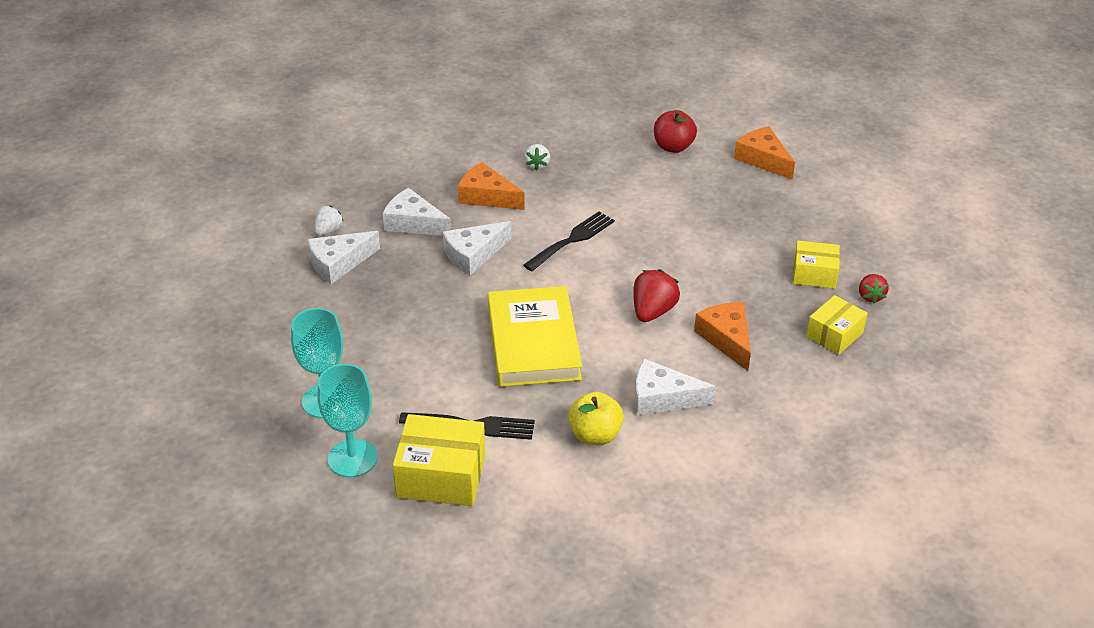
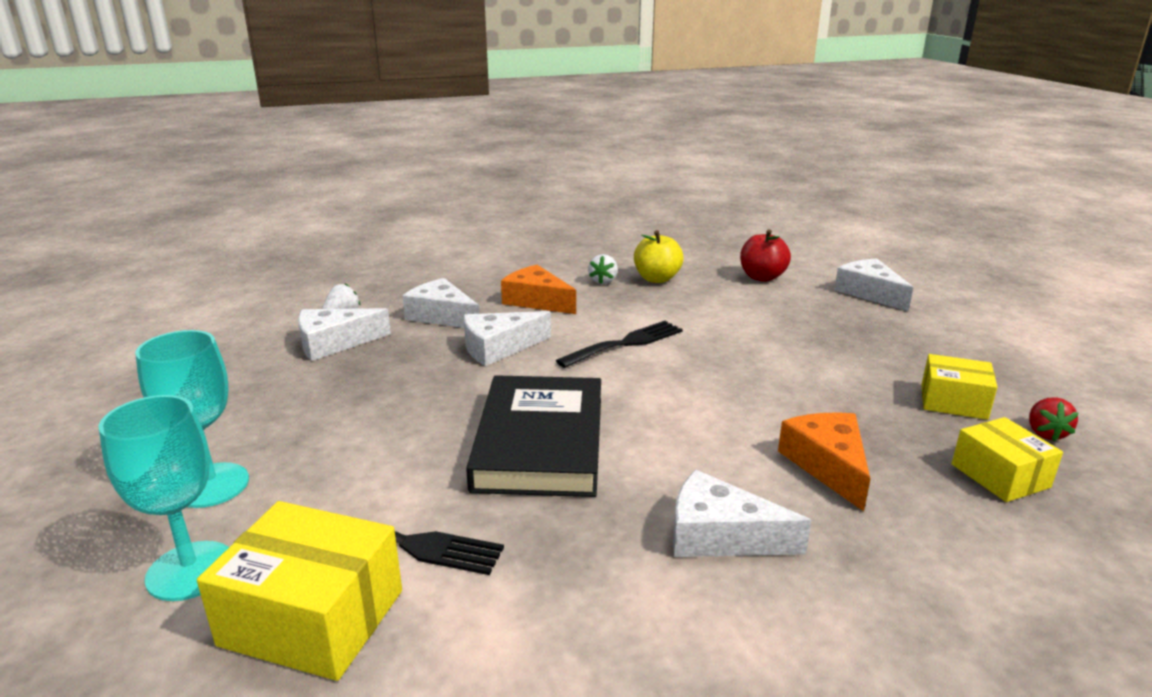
camera: 10 degrees right, 15 degrees down
yellow book [488,286,582,387] -> black book [466,375,601,497]
yellow apple [568,392,624,445] -> yellow apple moved to [634,230,684,283]
red strawberry [633,269,680,322] -> none
orange cheese [734,126,795,180] -> white cheese [834,259,913,311]
yellow box [806,295,868,355] -> yellow box turned 75 degrees counterclockwise [952,417,1063,502]

